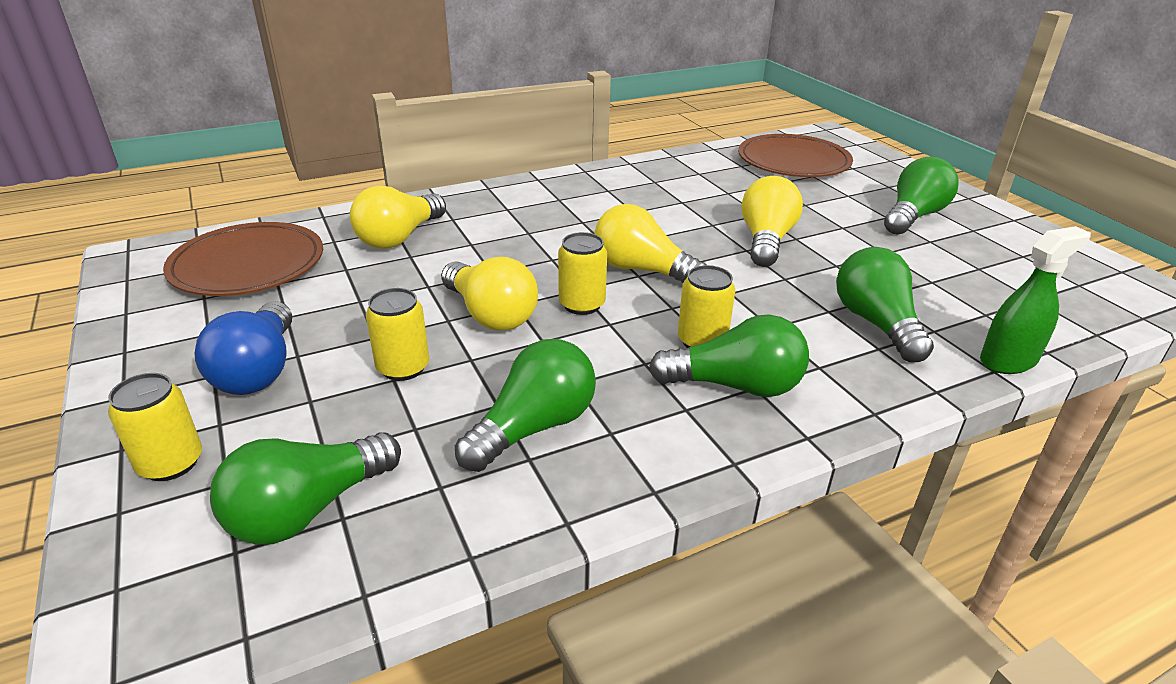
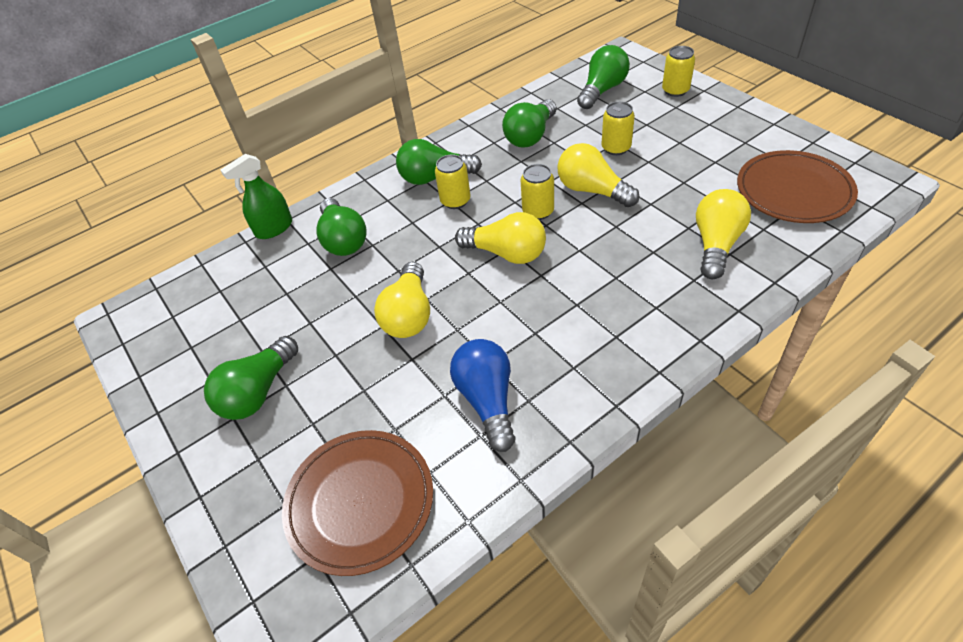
camera: 175 degrees right, 15 degrees up
blue light bulb [194,301,292,395] -> blue light bulb moved to [450,339,516,452]

